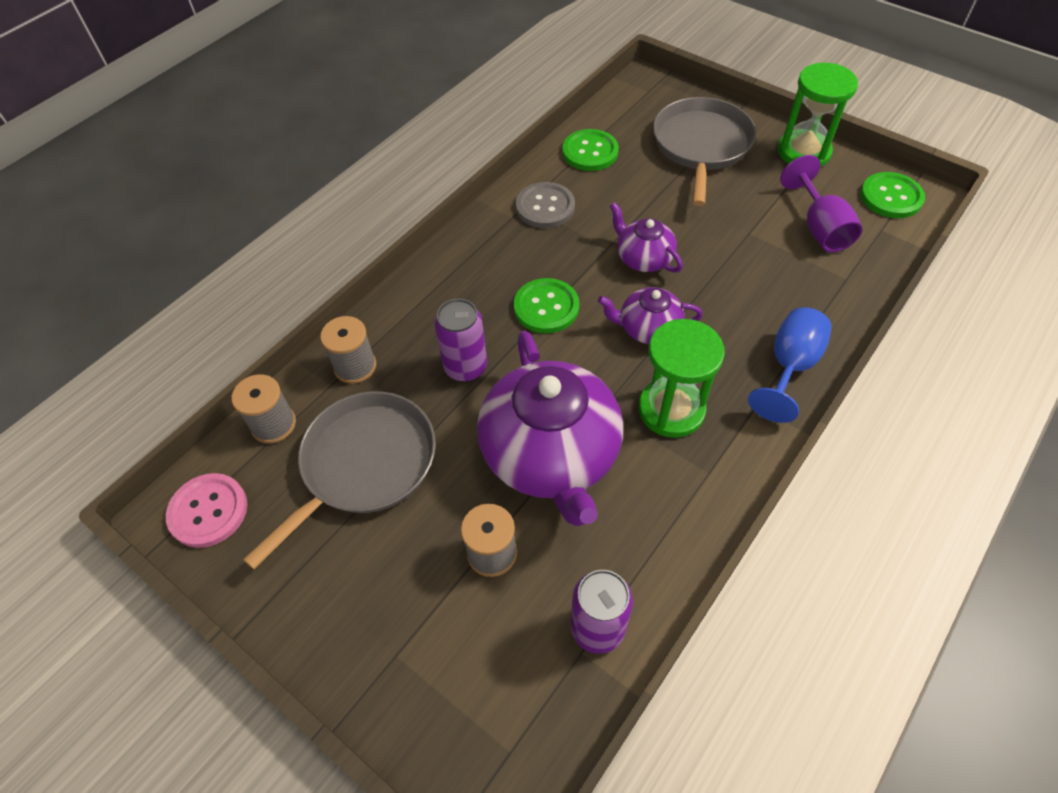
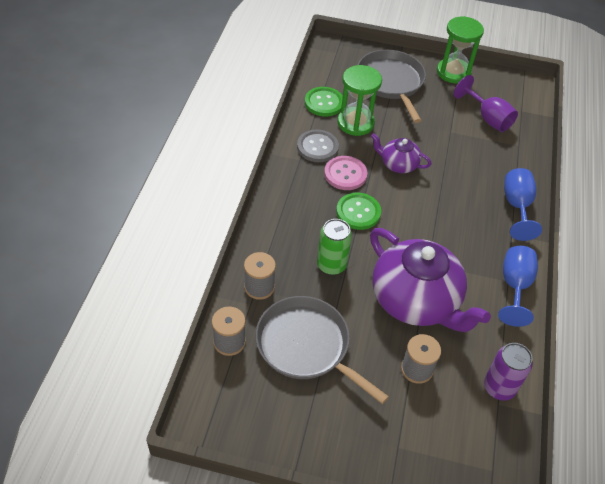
camera: 30 degrees left, 5 degrees down
pink button [166,473,247,548] -> pink button moved to [324,156,367,190]
grey pan [243,391,436,569] -> grey pan turned 60 degrees counterclockwise [256,296,389,404]
purple can [434,299,487,382] -> green can [317,219,352,275]
purple teapot [598,287,703,344] -> none
green hourglass [638,319,725,438] -> green hourglass moved to [337,65,382,136]
green button [861,172,925,218] -> none
none -> blue goblet [498,246,538,327]

